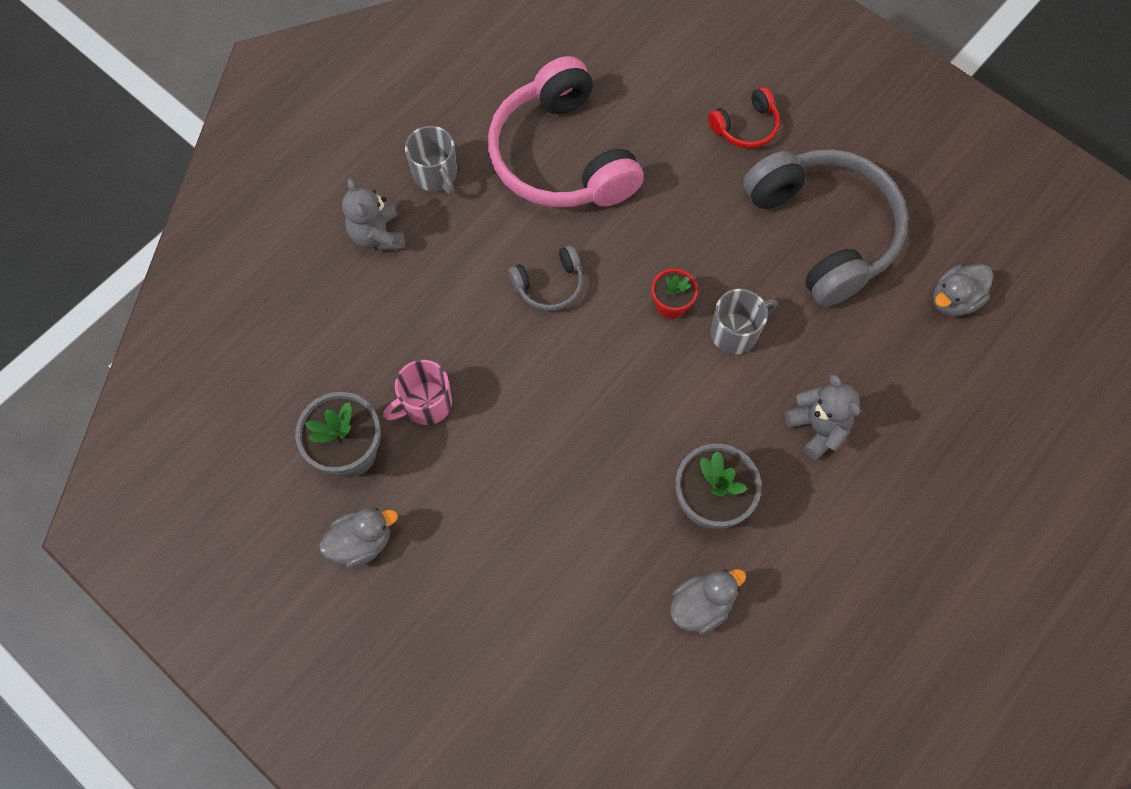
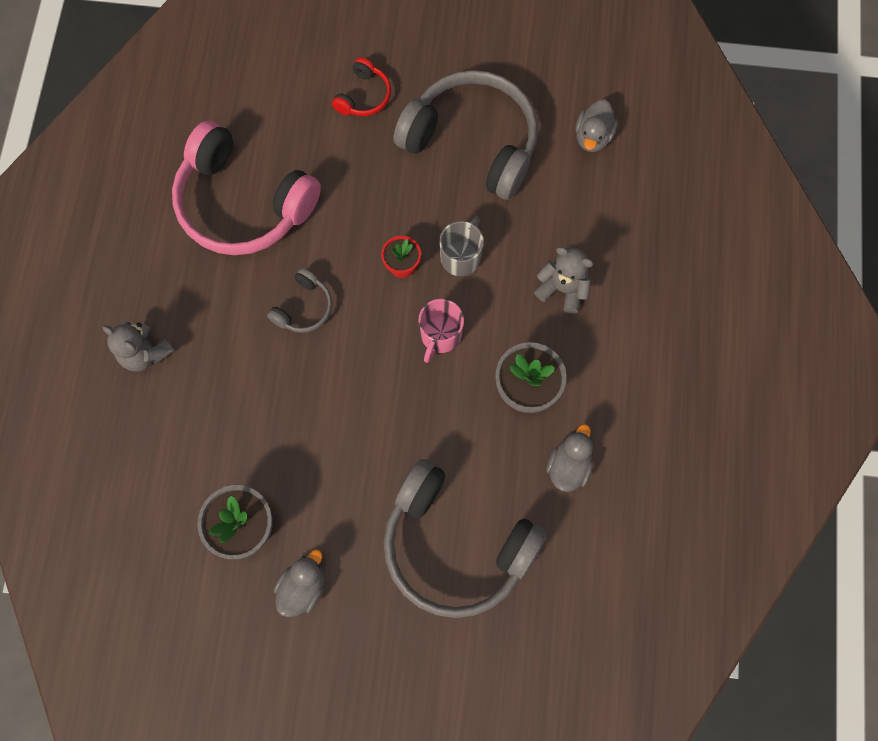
camera: 35 degrees left, 5 degrees up
pink mug [383,360,452,425] -> pink mug moved to [418,299,464,363]
grey mug [405,126,457,195] -> none
none -> grey headphones [383,459,547,618]

